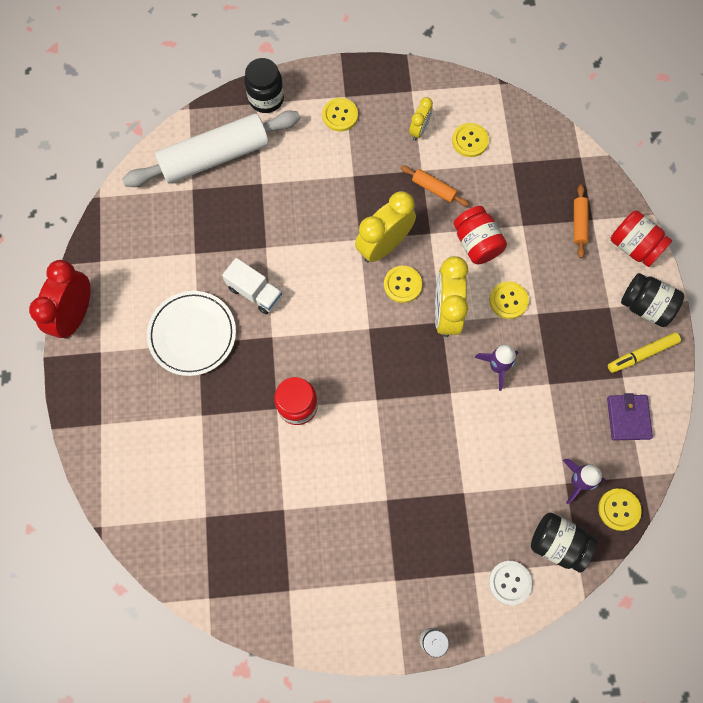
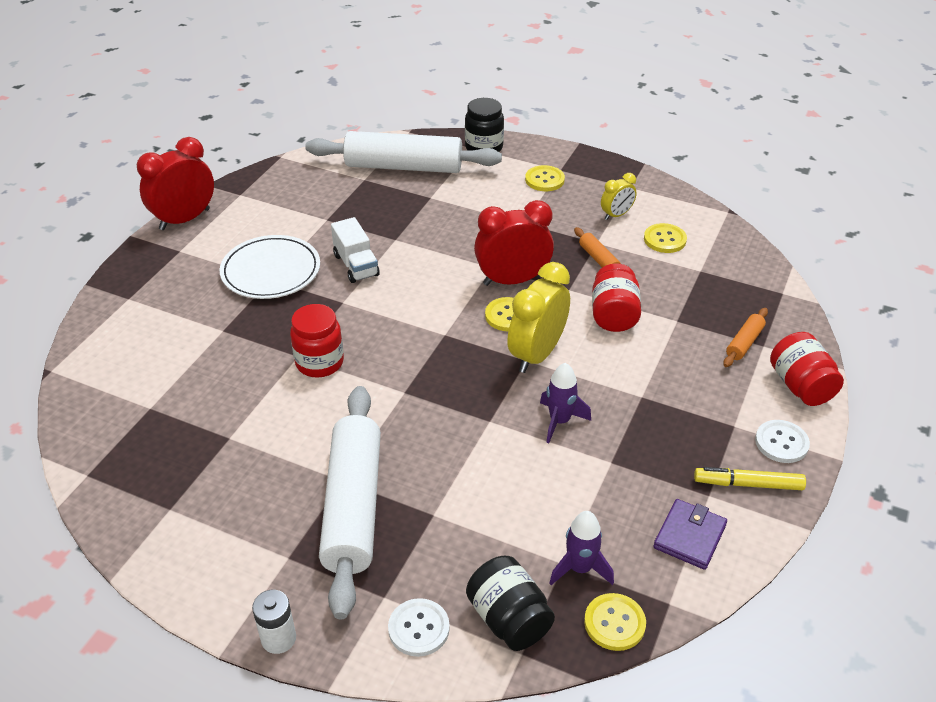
camera: 30 degrees right, 30 degrees down
yellow clock [355,191,416,262] -> red clock [474,200,554,286]
yellow button [489,281,529,319] -> none
black jar [621,273,684,327] -> white button [755,420,810,463]
none -> white rolling pin [319,386,381,620]

